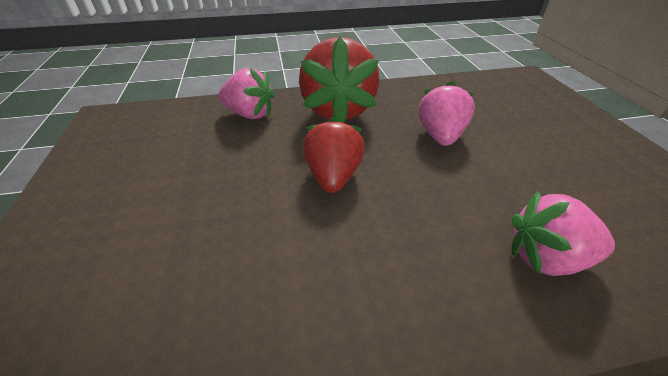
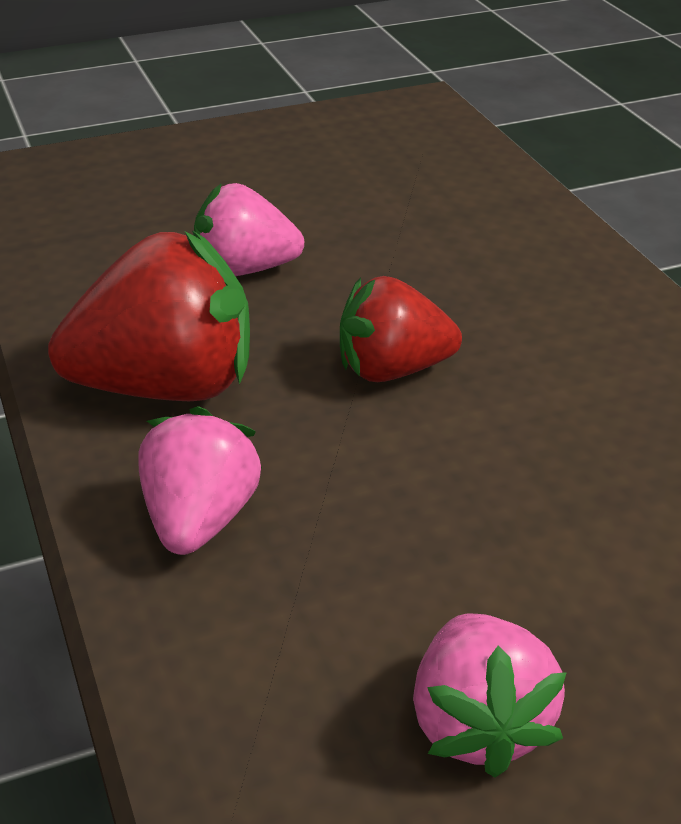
camera: 100 degrees left, 5 degrees down
pink strawberry [512,191,615,276] -> pink strawberry moved to [413,613,567,778]

